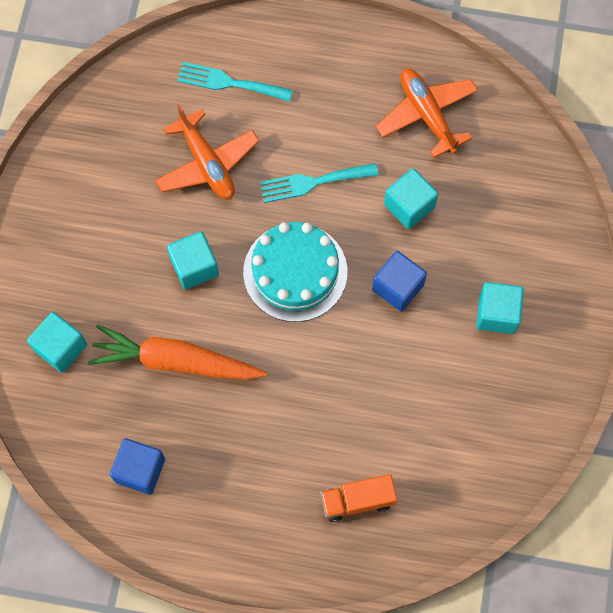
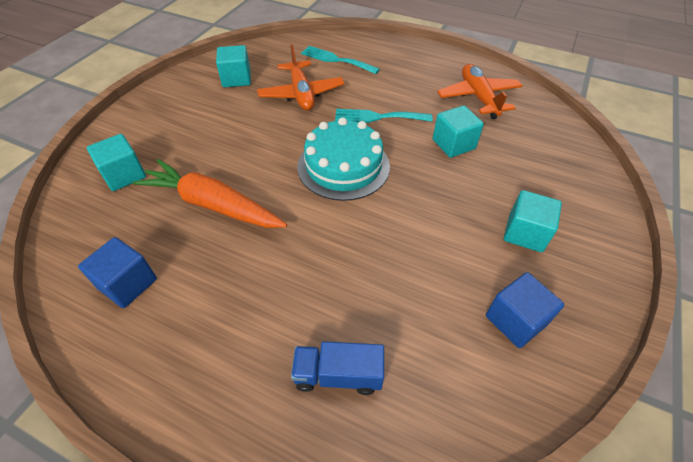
camera: 15 degrees right, 20 degrees down
turquoise cube [167,231,219,290] -> turquoise cube moved to [216,45,251,87]
orange truck [320,474,397,522] -> blue truck [291,341,384,395]
blue cube [372,251,427,312] -> blue cube moved to [486,272,564,348]

